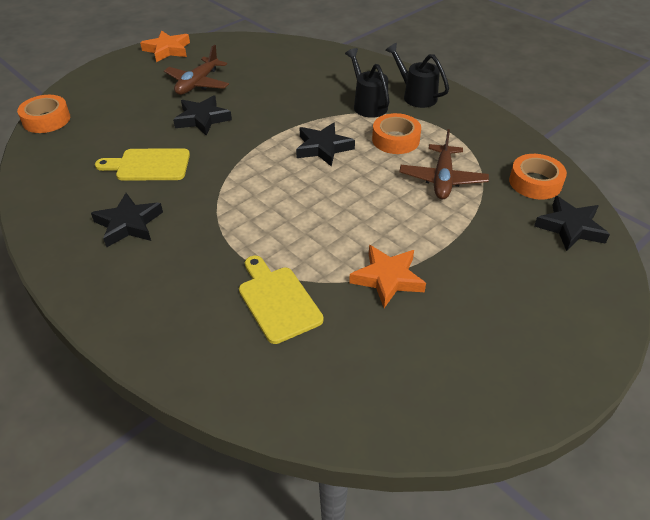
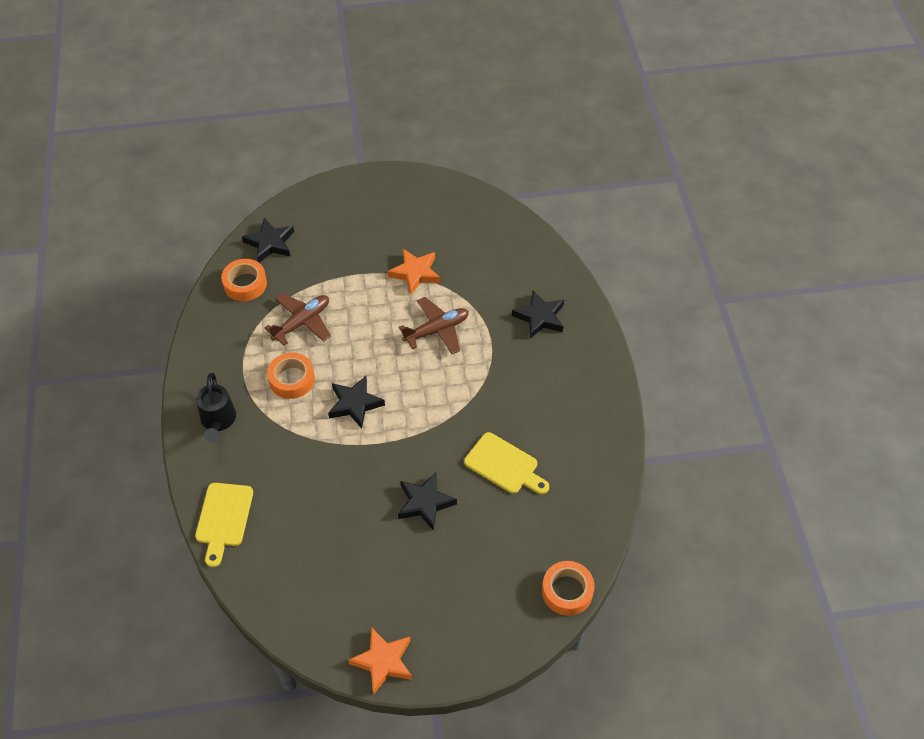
camera: 145 degrees left, 10 degrees up
black star [91,193,163,247] -> black star moved to [512,290,564,339]
brown plane [164,45,229,95] -> brown plane moved to [399,297,469,354]
yellow cutting board [239,256,324,344] -> yellow cutting board moved to [195,483,253,567]
black watering can [345,48,390,118] -> none

